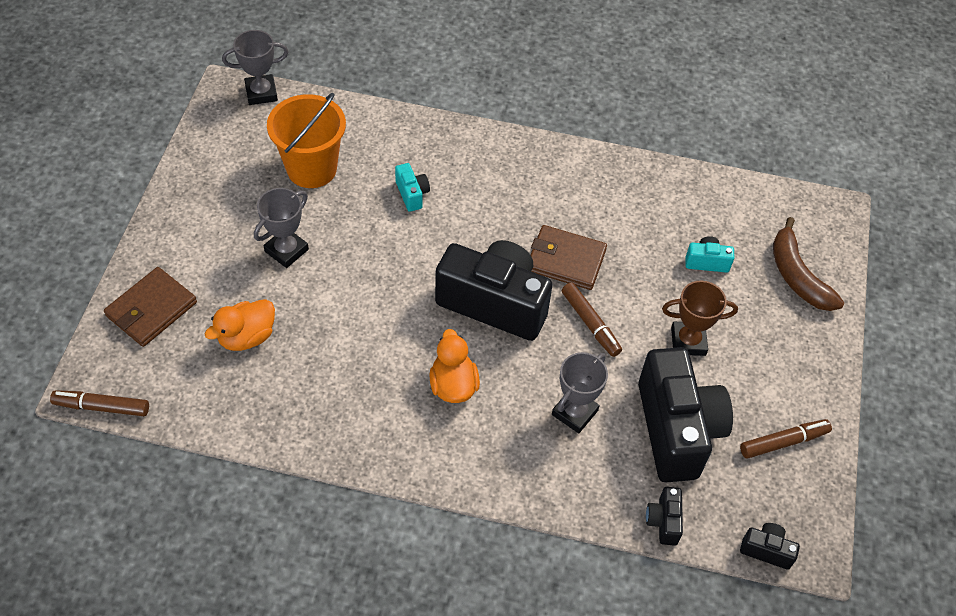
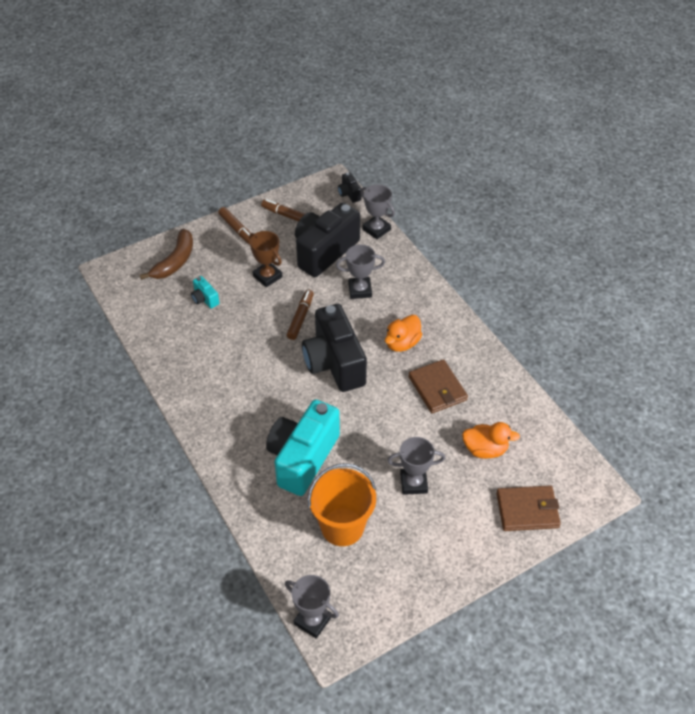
camera: 130 degrees left, 5 degrees down
brown marker [50,390,149,416] -> brown marker moved to [218,207,251,245]
turquoise camera [395,163,430,212] -> turquoise camera [266,399,340,496], size x2.40
brown wallet [531,225,607,290] -> brown wallet moved to [409,359,468,413]
black camera [646,487,683,546] -> grey trophy [361,184,395,239]

